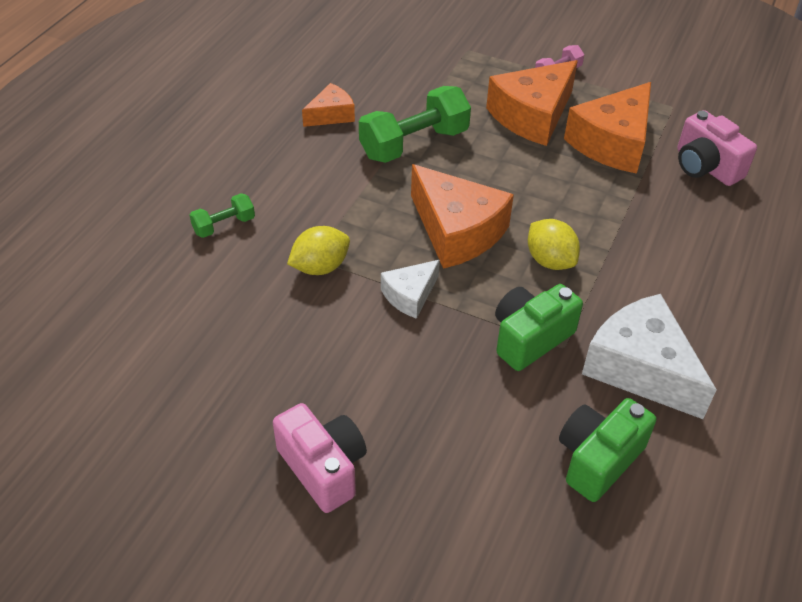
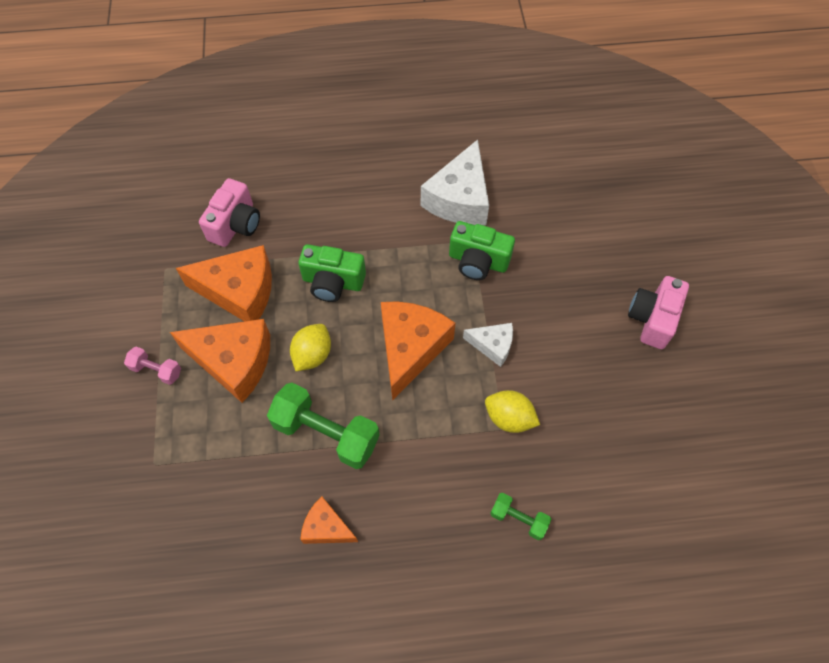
camera: 120 degrees left, 15 degrees up
yellow lemon [528,219,580,270] -> yellow lemon moved to [290,324,331,371]
green camera [559,398,656,502] -> green camera moved to [298,244,366,302]

